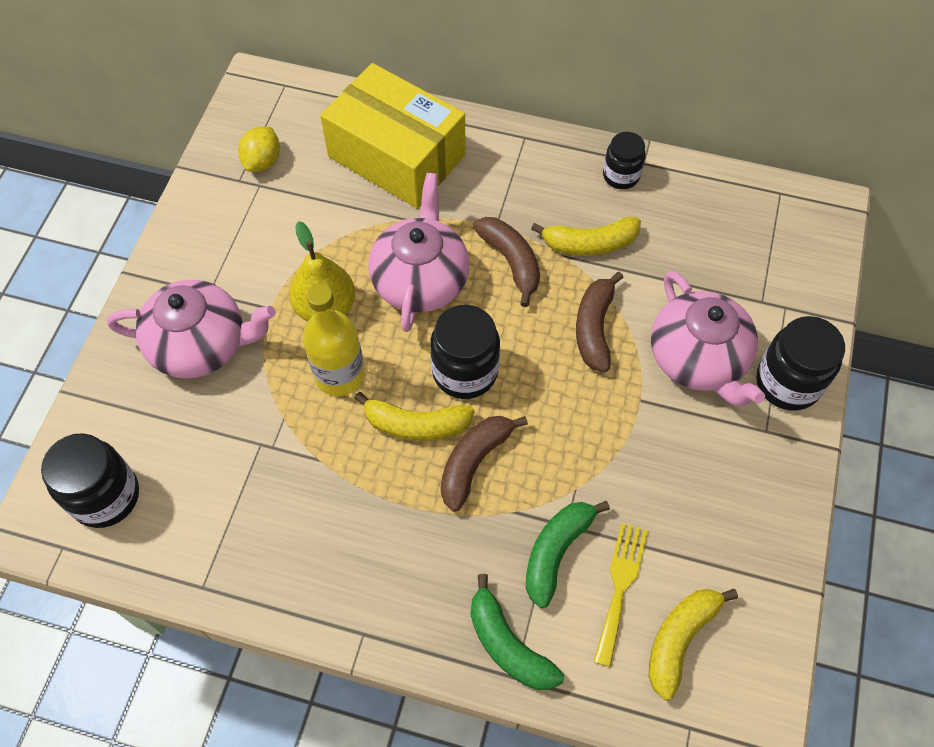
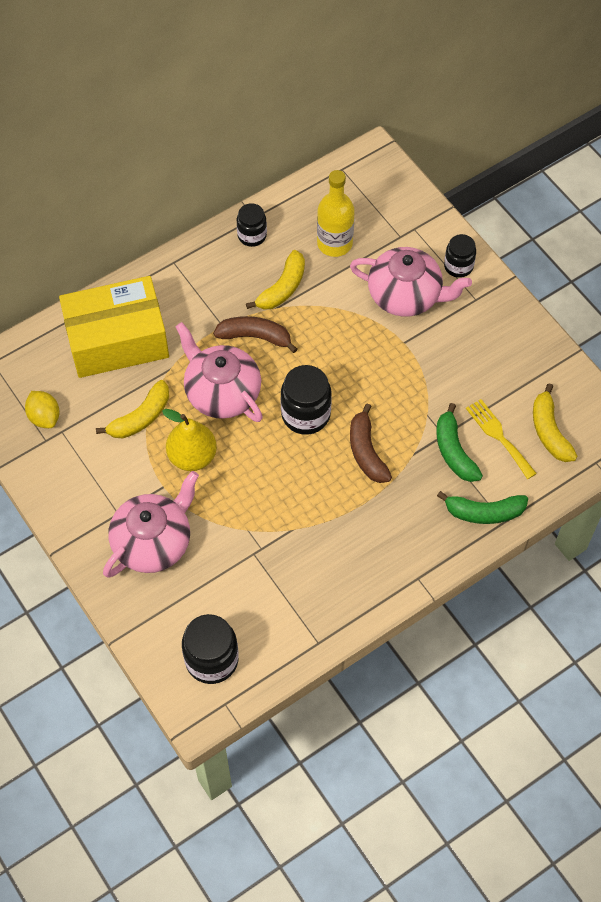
camera: 50 degrees left, 0 degrees up
yellow bottle [303,284,365,396] -> yellow bottle moved to [317,170,355,257]
yellow banana [354,392,475,441] -> yellow banana moved to [96,380,169,438]
brown banana [576,272,624,372] -> none
black jar [756,316,845,411] -> black jar [444,234,476,278], size x0.63

